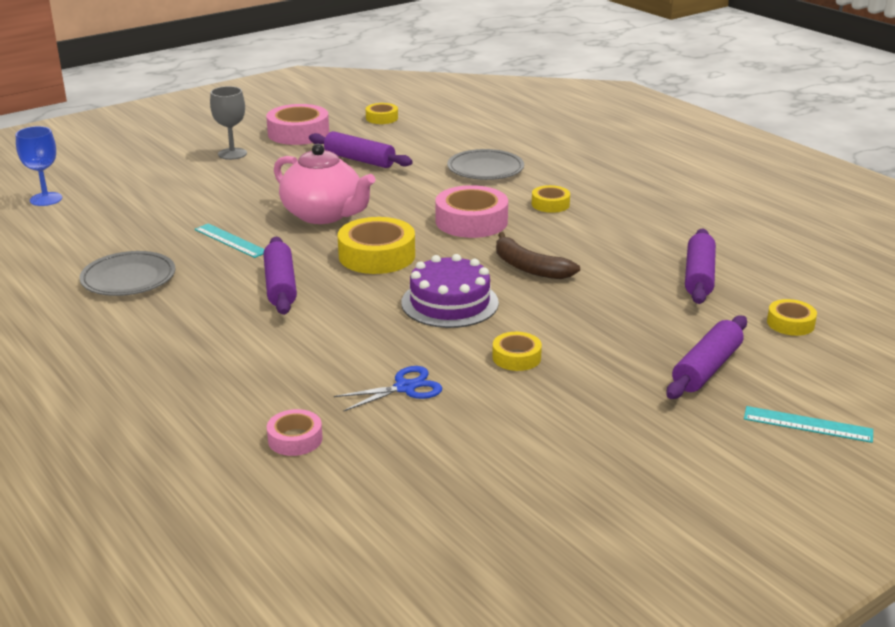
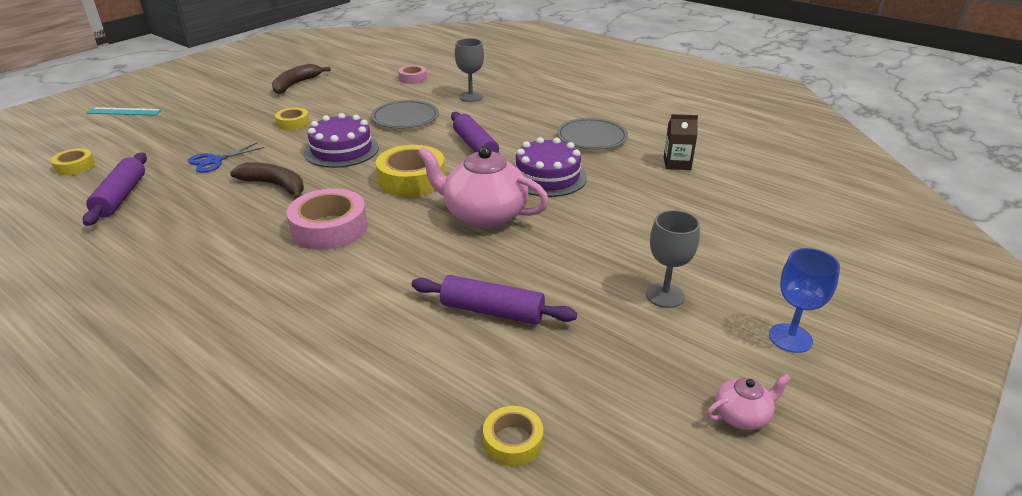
camera: 165 degrees right, 5 degrees up
blue goblet [16,126,62,206] -> blue goblet moved to [769,248,840,353]
turquoise ruler [195,223,264,258] -> purple cake [515,137,587,197]
pink tape [266,104,329,145] -> none
blue scissors [334,366,442,412] -> blue scissors moved to [188,143,265,173]
grey plate [447,149,524,180] -> grey plate moved to [371,100,439,129]
yellow tape [532,185,570,213] -> none
purple rolling pin [666,315,747,399] -> none
none -> brown banana [272,64,331,94]
none -> grey goblet [455,38,484,102]
none -> brown carton [664,114,698,170]
none -> pink teapot [706,374,791,430]

